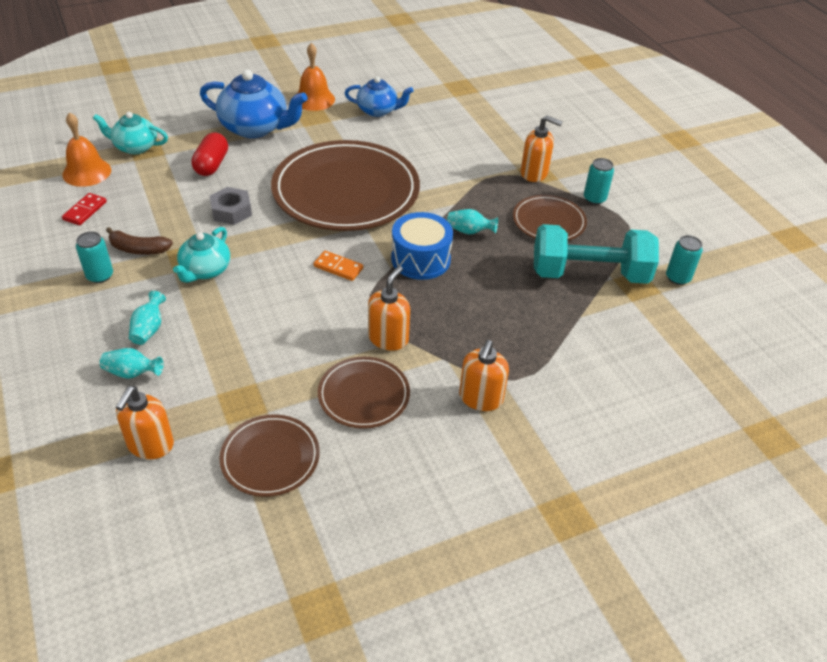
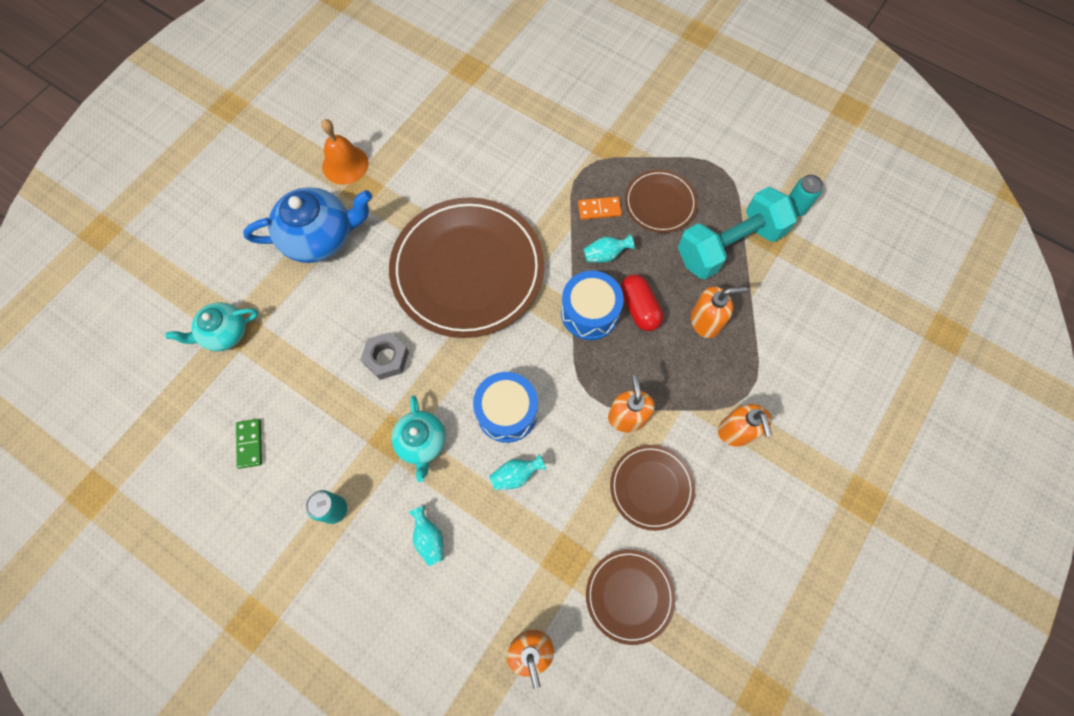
camera: 30 degrees left, 25 degrees up
orange bell [62,112,111,187] -> none
red domino [62,193,107,225] -> green domino [236,419,262,469]
turquoise vase [100,348,164,379] -> turquoise vase moved to [489,454,546,491]
brown banana [106,227,173,255] -> none
red capsule [191,133,228,176] -> red capsule moved to [620,274,663,331]
orange domino [314,251,363,281] -> orange domino moved to [578,197,622,220]
blue teapot [344,76,413,117] -> none
orange soap dispenser [521,115,563,182] -> orange soap dispenser moved to [691,286,747,338]
turquoise can [584,158,614,205] -> none
none -> blue drum [473,372,538,443]

